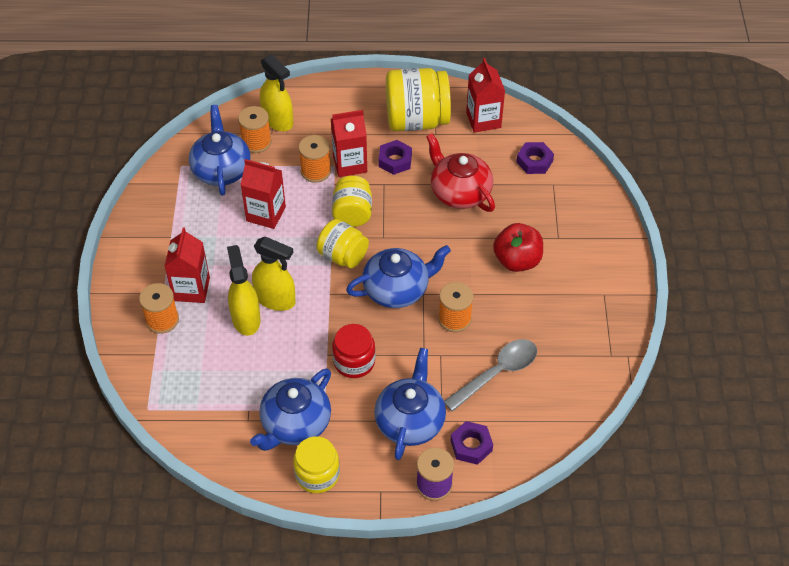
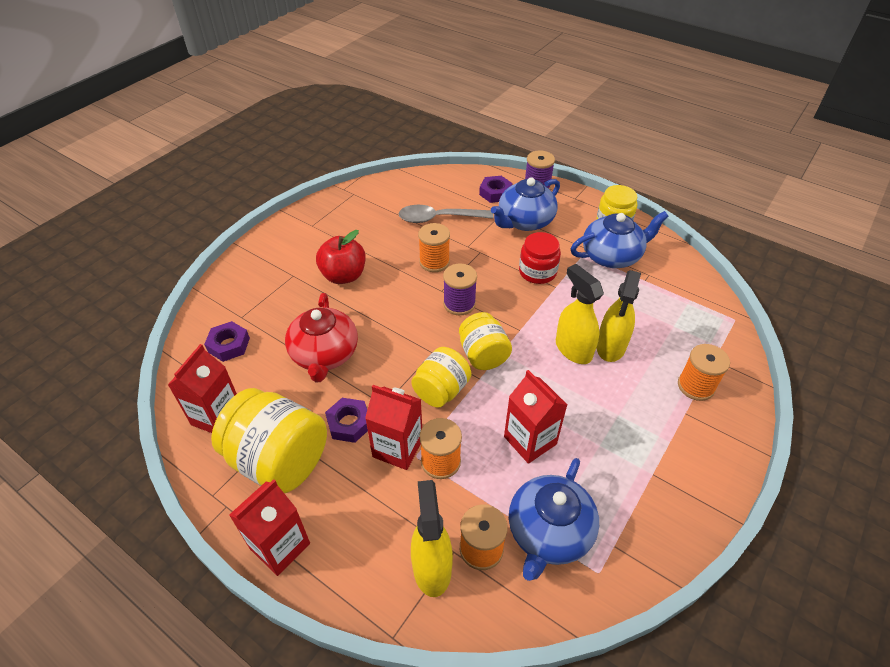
camera: 145 degrees left, 5 degrees down
red carton [164,227,210,303] -> red carton moved to [229,479,310,576]
blue teapot [346,245,451,308] -> purple spool [443,263,477,315]

